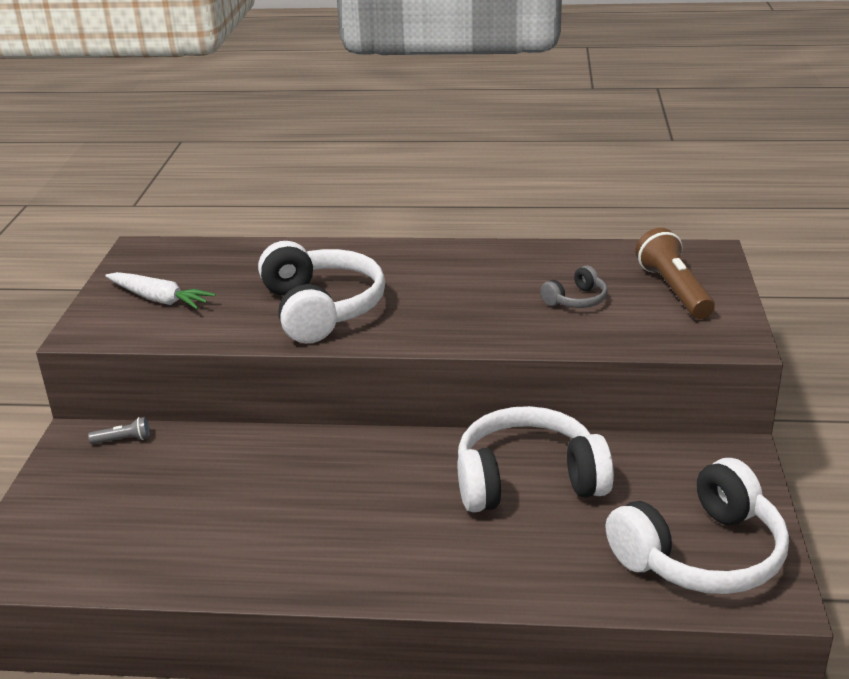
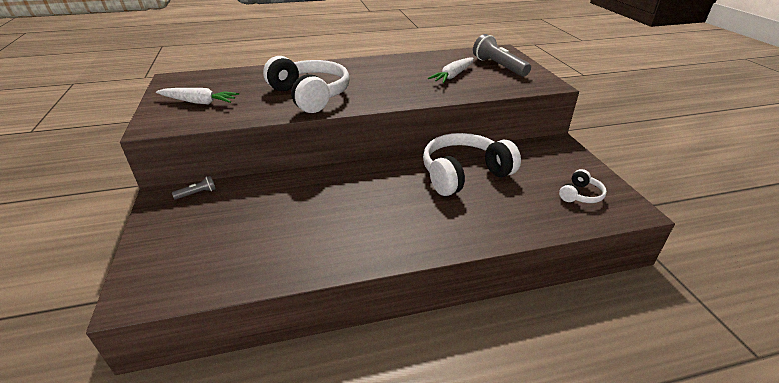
camera: 20 degrees left, 5 degrees up
grey headphones [540,266,608,308] -> white carrot [428,57,474,83]
white headphones [606,458,789,594] -> white headphones [559,169,607,203], size x0.46
brown flashlight [636,228,715,319] -> grey flashlight [473,34,531,77]

